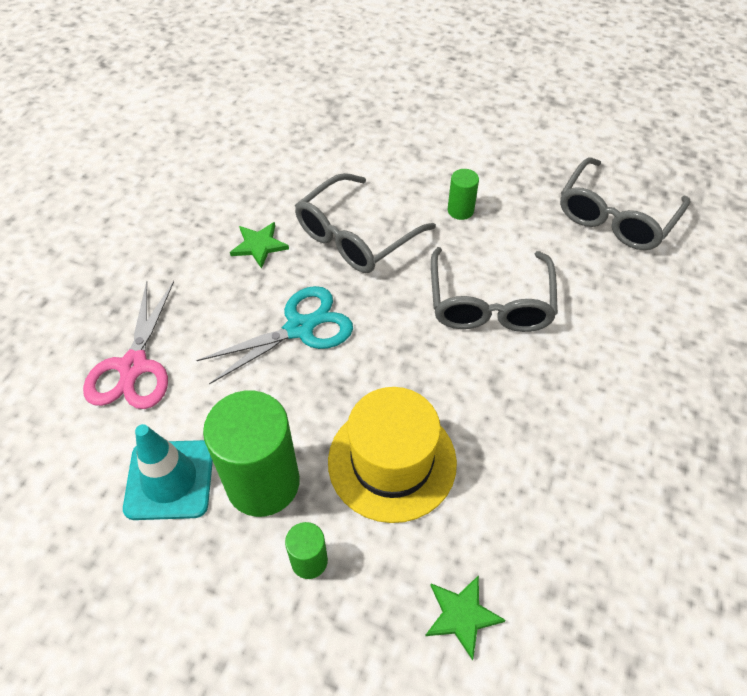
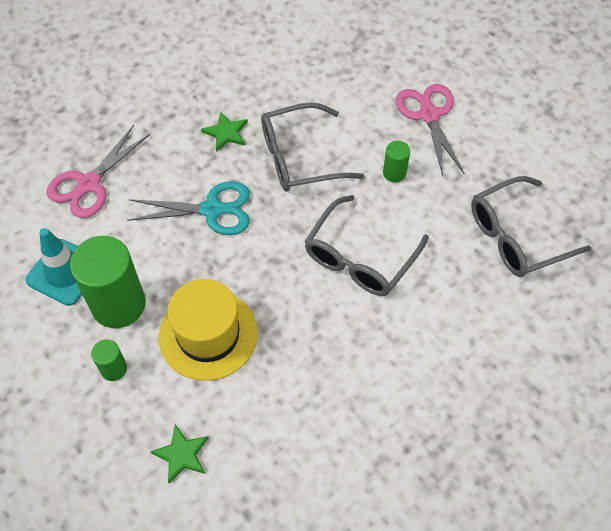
camera: 30 degrees right, 5 degrees up
none -> pink scissors [396,84,465,176]

